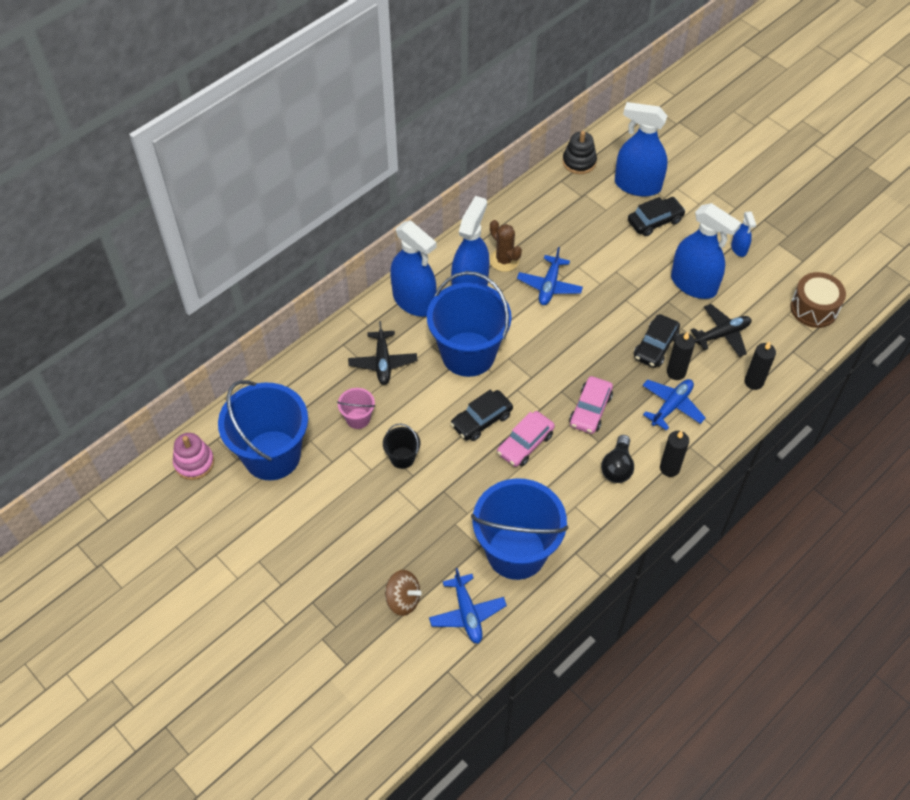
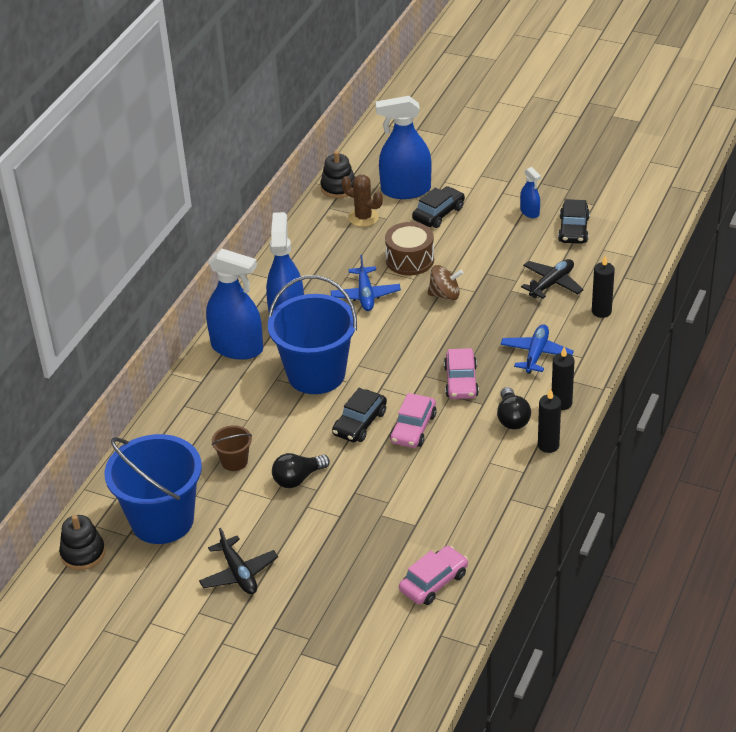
camera: 20 degrees left, 15 degrees down
pink stacking toy [173,433,214,480] -> black stacking toy [59,515,105,570]
pink bucket [337,388,375,429] -> brown bucket [211,425,252,471]
black plane [348,321,417,385] -> black plane moved to [199,528,278,594]
black bucket [383,423,420,469] -> black light bulb [272,453,330,488]
brown spinning top [385,570,422,616] -> brown spinning top moved to [427,265,463,301]
blue plane [429,568,507,644] -> pink car [399,546,468,605]
blue bucket [471,478,569,580] -> none
brown cactus [490,220,522,272] -> brown cactus moved to [342,175,383,227]
black car [634,314,680,368] -> black car moved to [558,199,590,244]
black candle [667,332,695,380] -> black candle moved to [538,389,561,453]
blue spray bottle [671,203,741,299] -> none
brown drum [790,272,846,328] -> brown drum moved to [385,222,434,276]

